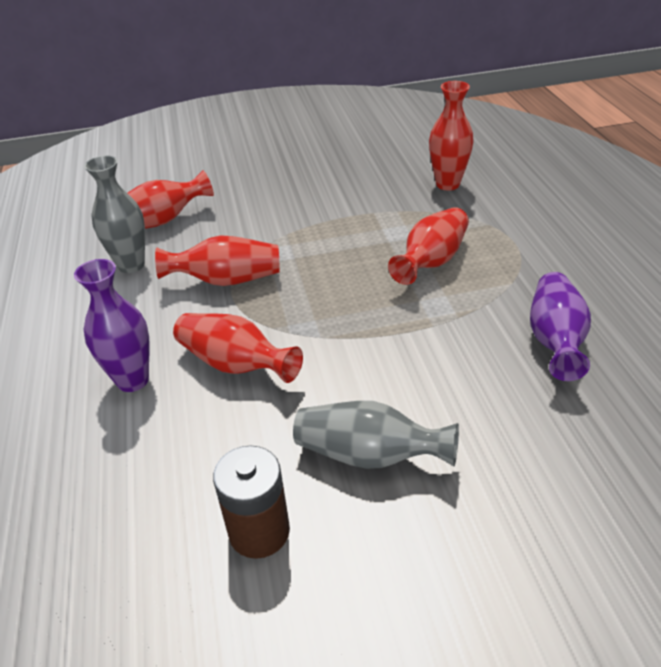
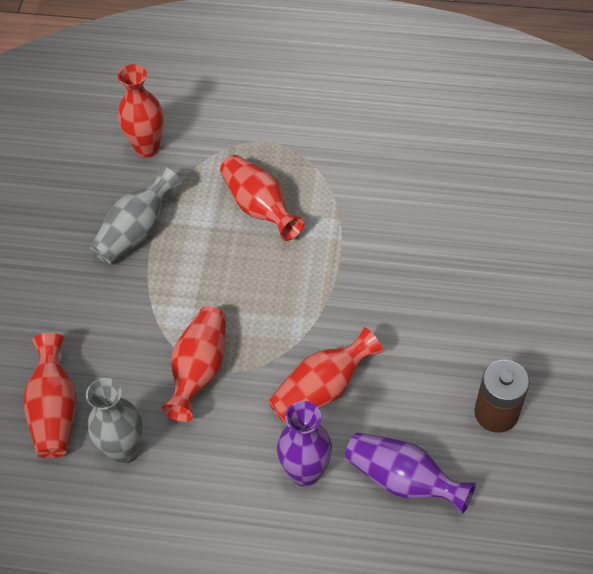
camera: 70 degrees left, 15 degrees up
grey vase [293,401,459,469] -> grey vase moved to [90,166,182,264]
purple vase [530,272,591,381] -> purple vase moved to [345,432,476,514]

